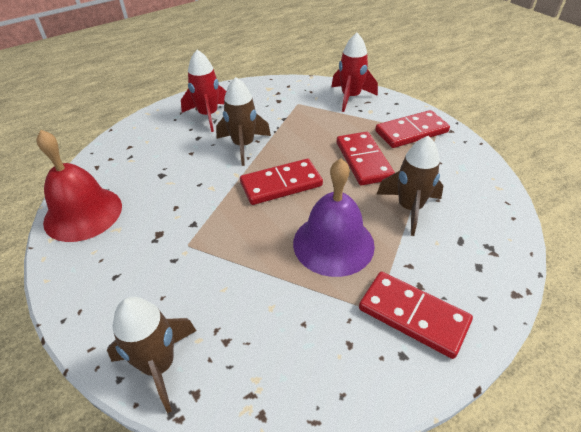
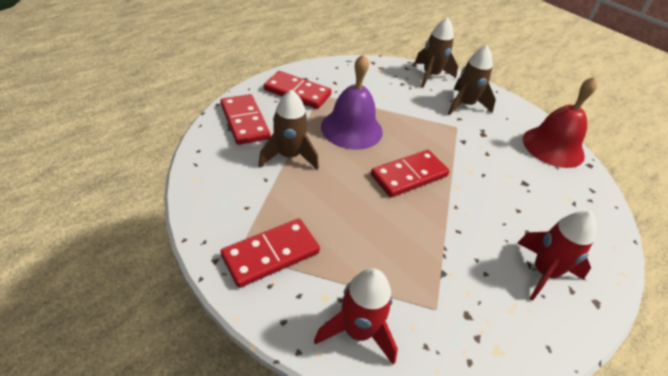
camera: 165 degrees right, 0 degrees up
brown rocket [216,77,271,166] -> brown rocket moved to [448,45,496,115]
red domino [337,132,395,185] -> red domino moved to [220,94,270,145]

